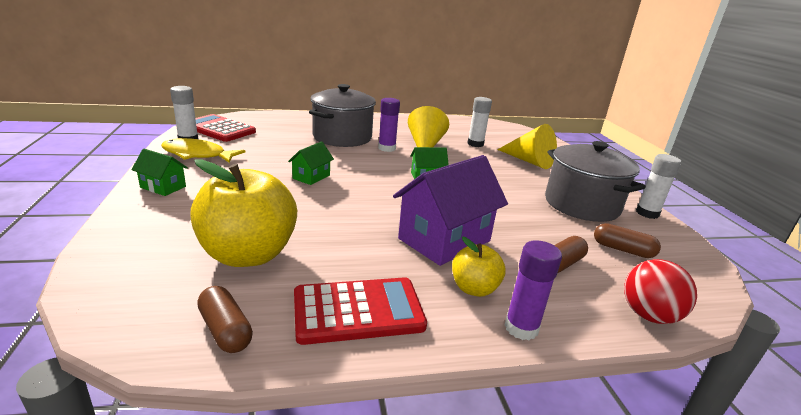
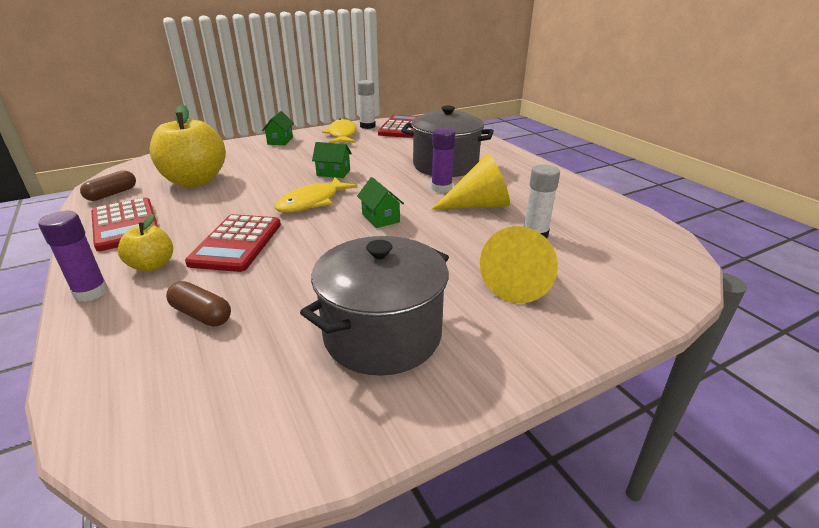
camera: 75 degrees right, 5 degrees up
purple house [393,155,508,266] -> red calculator [185,214,281,272]
brown capsule [594,223,661,258] -> none
red ball [624,259,697,324] -> none
white glue stick [636,154,681,219] -> none
none -> yellow fish [274,177,357,213]

